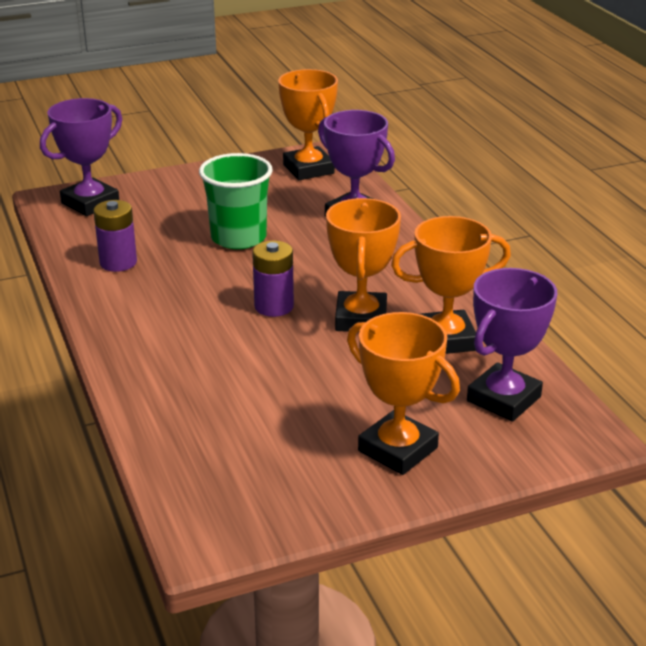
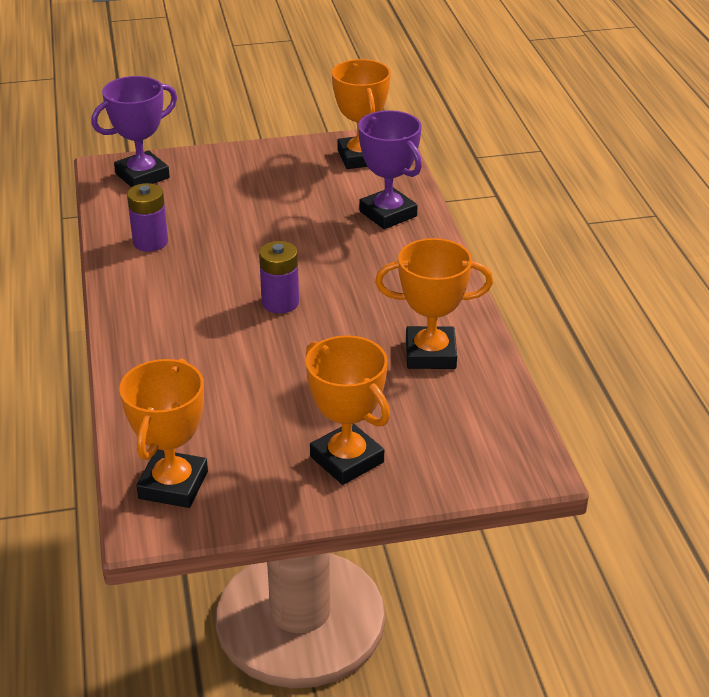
camera: 10 degrees right, 5 degrees up
green cup [199,153,273,249] -> none
orange trophy [326,198,401,332] -> orange trophy moved to [119,358,208,508]
purple trophy [467,268,557,422] -> none

